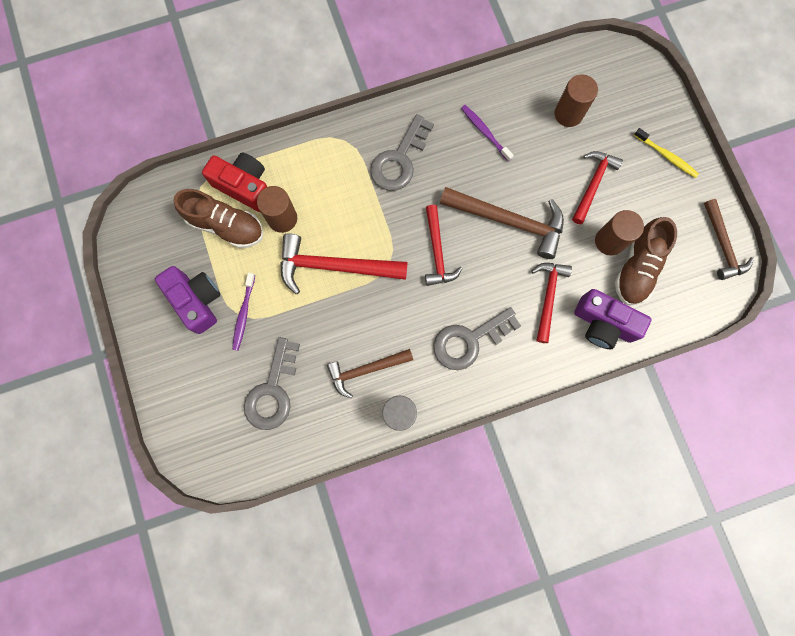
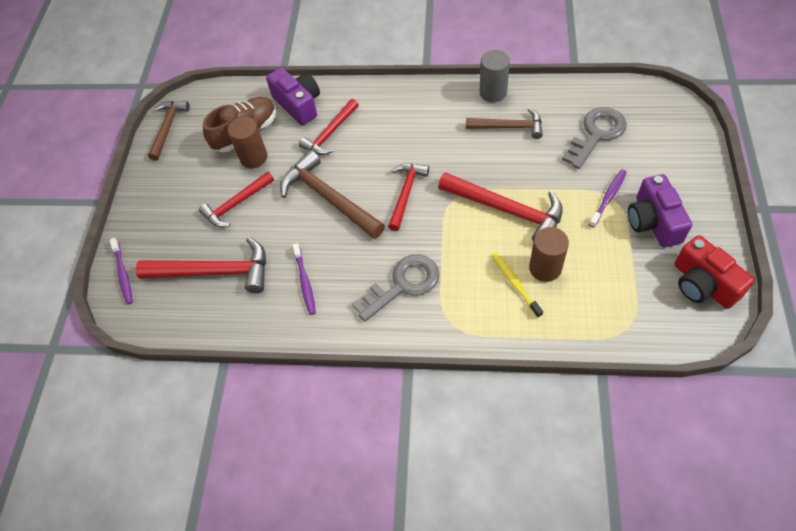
camera: 150 degrees left, 20 degrees down
brown shoe [174,189,263,248] -> none
red camera [202,152,267,212] -> red camera moved to [674,235,755,309]
grey key [433,307,521,370] -> none
brown cylinder [555,75,598,127] -> red hammer [136,237,266,293]
yellow toothbrush [634,128,699,178] -> yellow toothbrush moved to [491,252,543,318]
none -> purple toothbrush [110,238,133,305]

